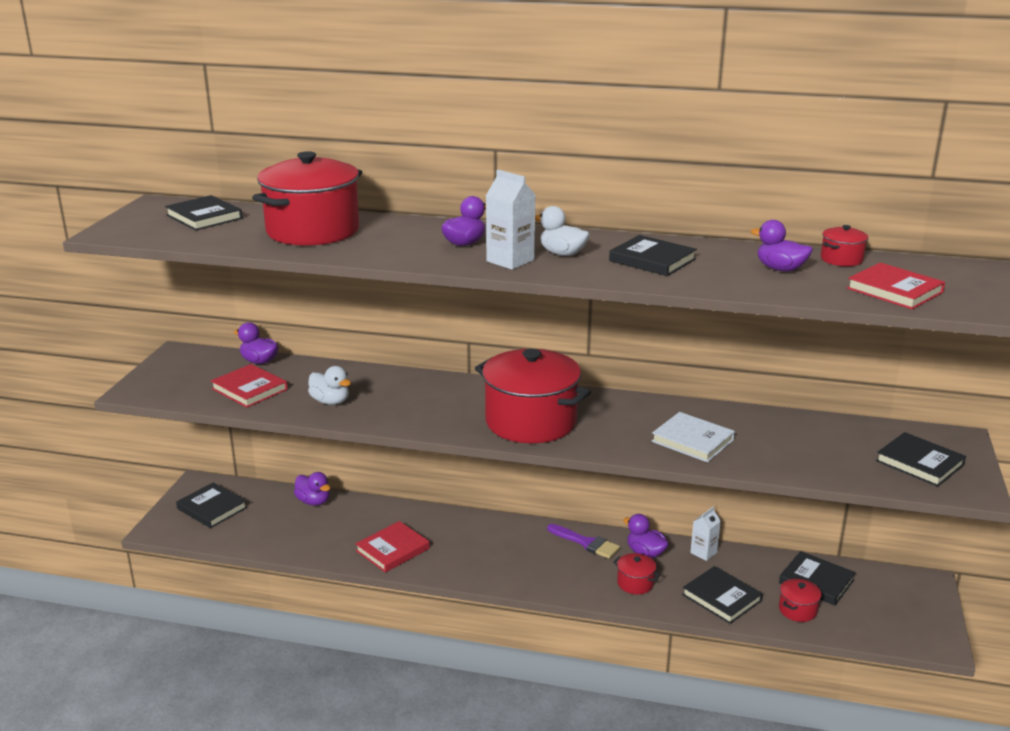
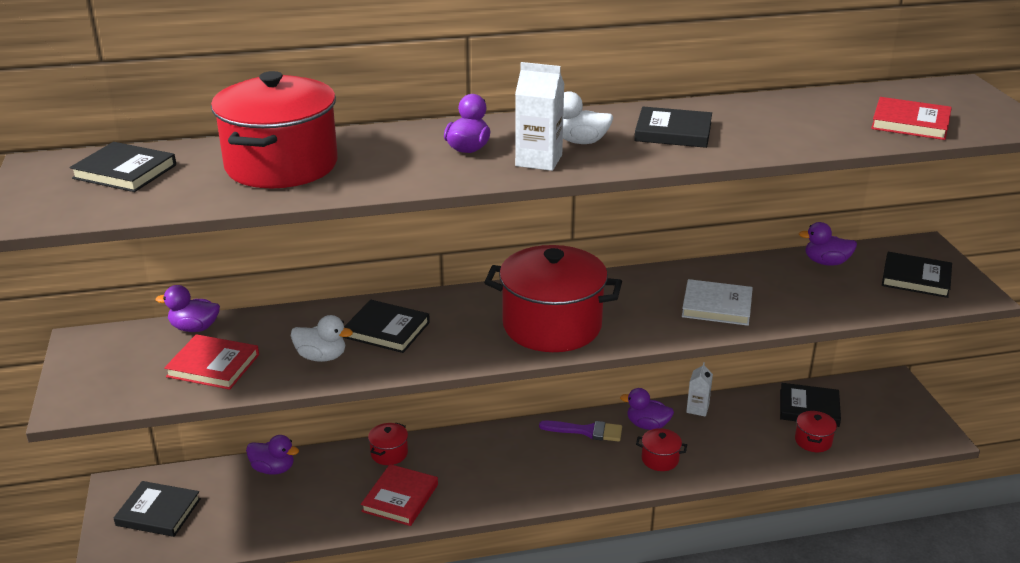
camera: 25 degrees left, 5 degrees up
black book [682,566,763,624] -> black book moved to [343,300,430,353]
purple duck [751,220,813,272] -> purple duck moved to [799,222,857,266]
red pot [821,225,868,266] -> red pot moved to [368,423,408,465]

